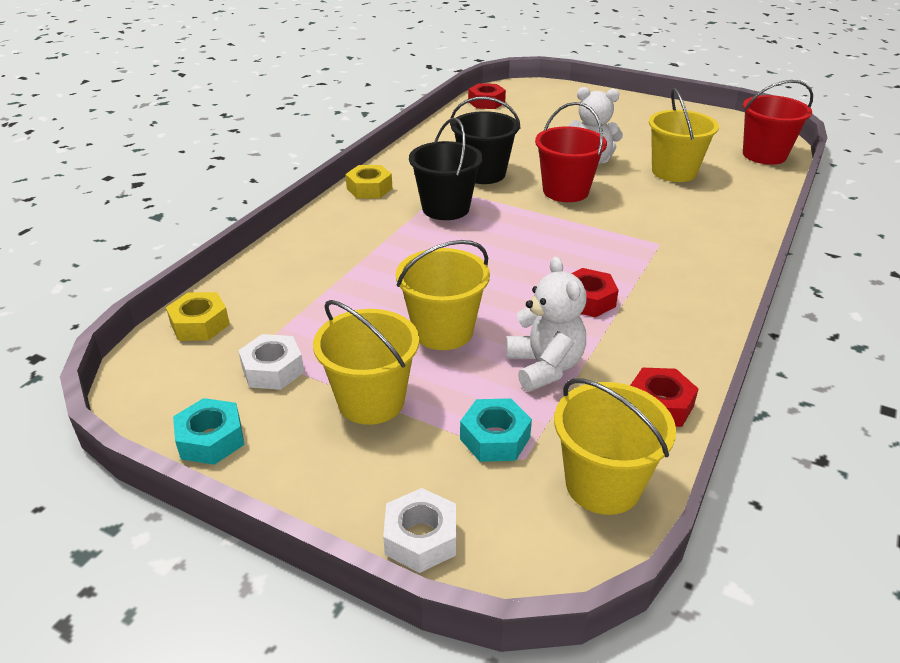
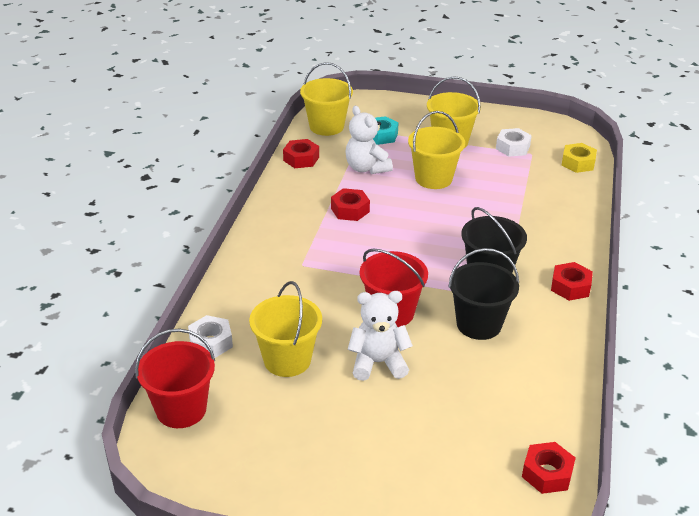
camera: 165 degrees right, 0 degrees up
turquoise nut [173,398,245,465] -> none
yellow nut [345,165,392,199] -> red nut [551,262,593,301]
white nut [383,488,456,573] -> white nut moved to [188,315,233,358]

